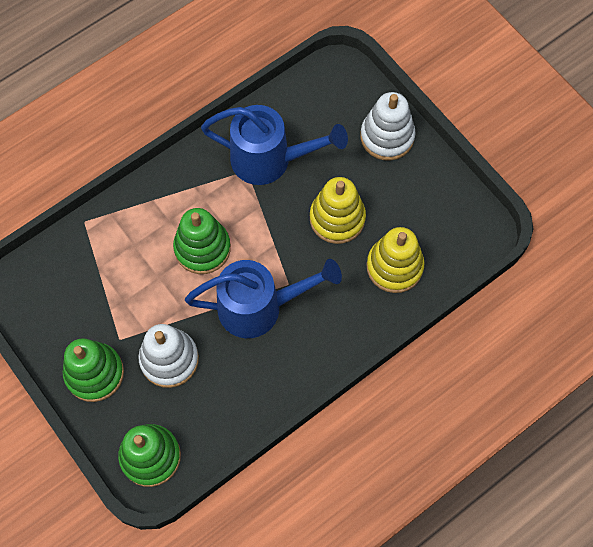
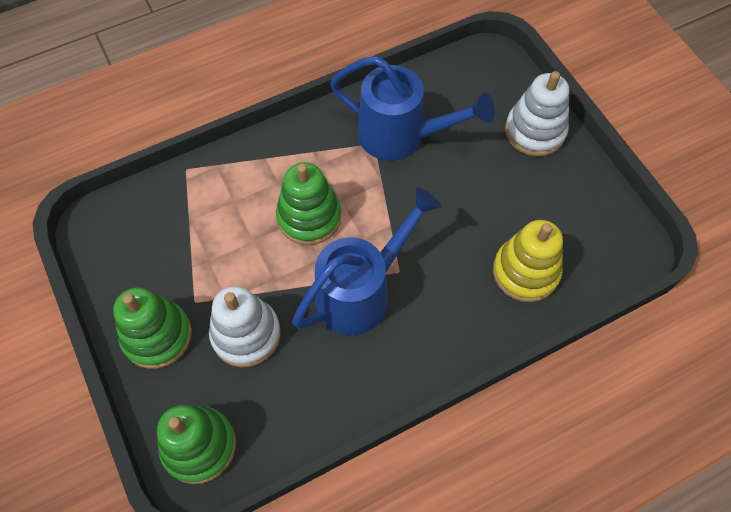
camera: 10 degrees right, 5 degrees down
blue watering can [185,259,342,338] -> blue watering can turned 45 degrees counterclockwise [292,187,442,335]
yellow stacking toy [310,177,366,244] -> none

